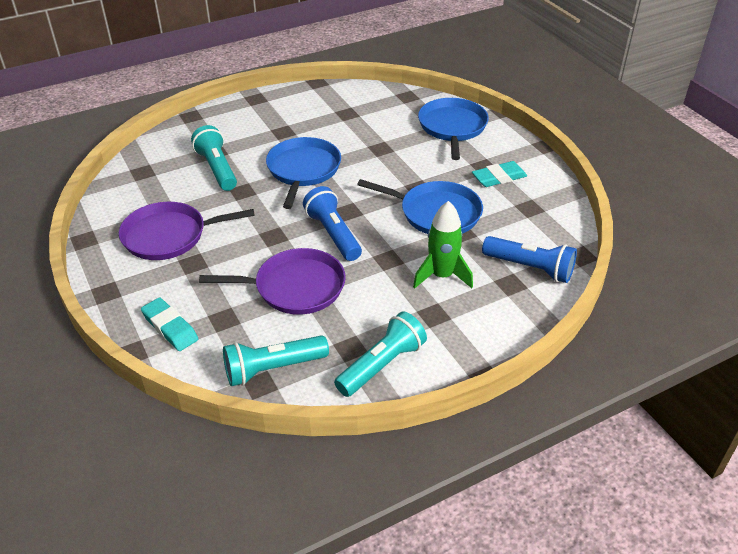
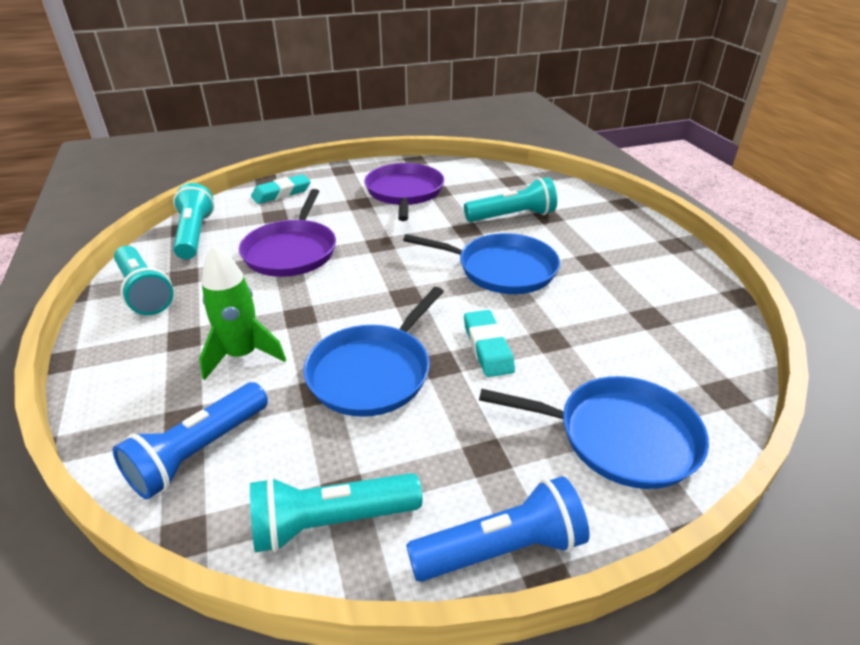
camera: 100 degrees right, 5 degrees down
blue flashlight [303,186,362,261] -> blue flashlight moved to [406,476,590,582]
turquoise eraser [472,161,527,187] -> turquoise eraser moved to [464,310,515,377]
none -> turquoise flashlight [250,473,422,553]

